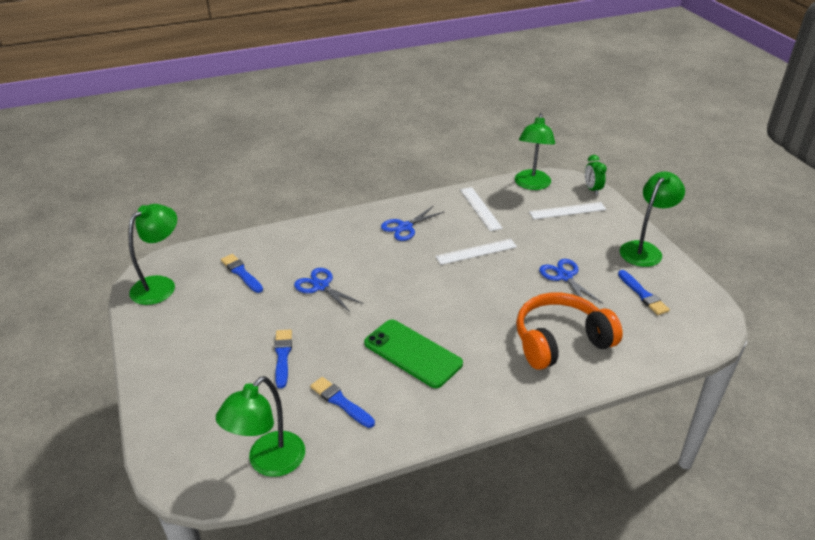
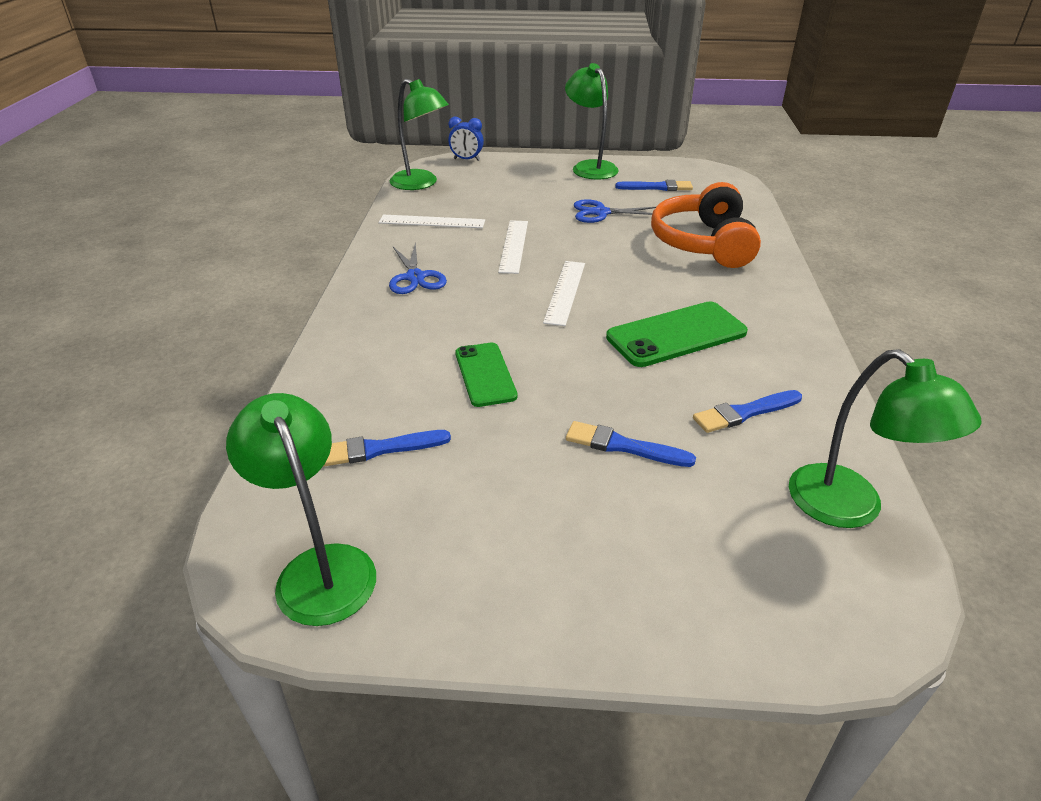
camera: 65 degrees left, 0 degrees up
blue scissors [294,268,364,312] -> green phone [455,343,518,407]
white ruler [529,202,606,219] -> white ruler moved to [543,261,585,326]
green clock [585,155,607,195] -> blue clock [448,117,484,161]

